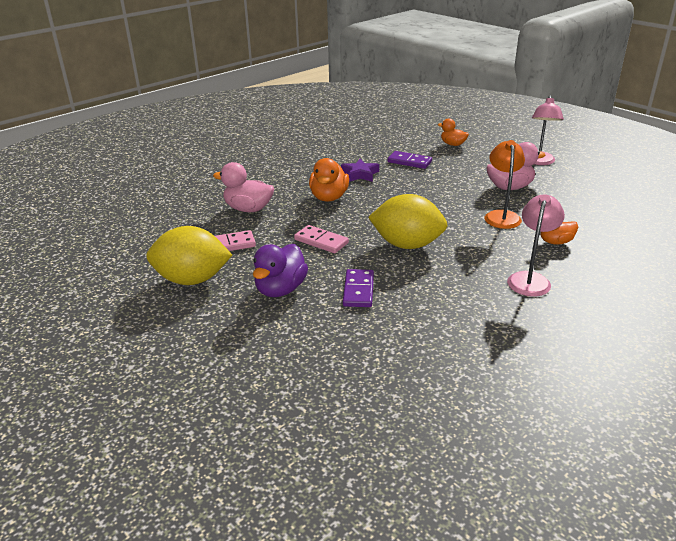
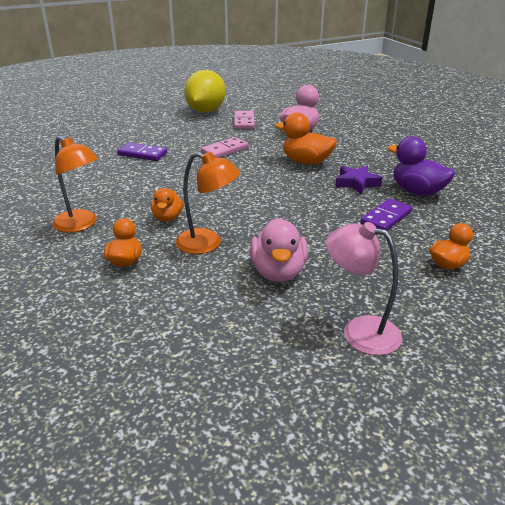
camera: 105 degrees right, 0 degrees up
purple duck [253,244,308,297] -> purple duck moved to [387,136,455,196]
yellow lemon [368,194,448,249] -> none
pink lamp [507,194,565,297] -> orange lamp [52,136,98,233]
none -> orange duck [151,188,183,222]

